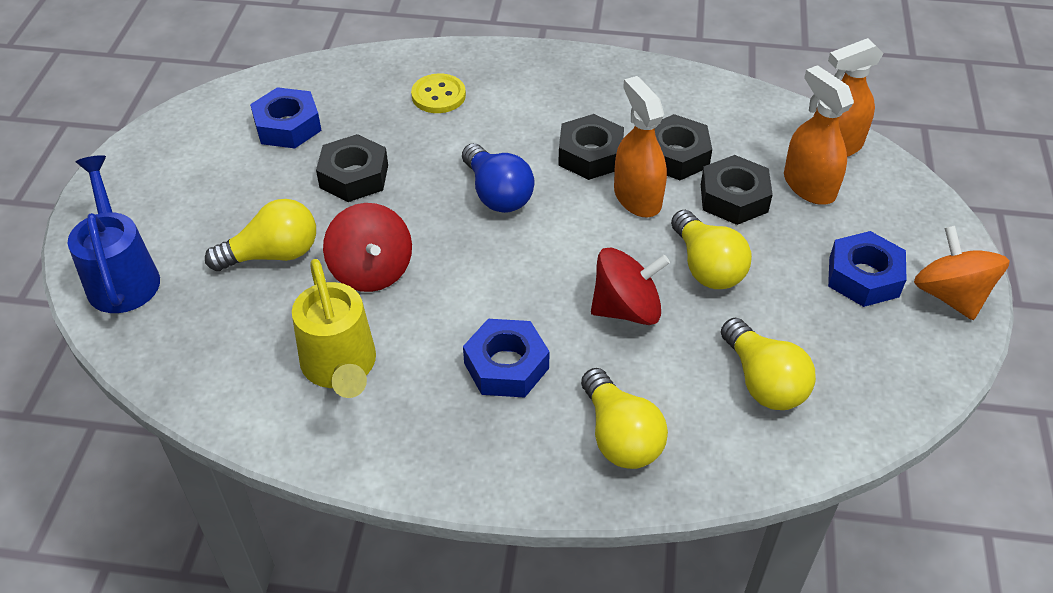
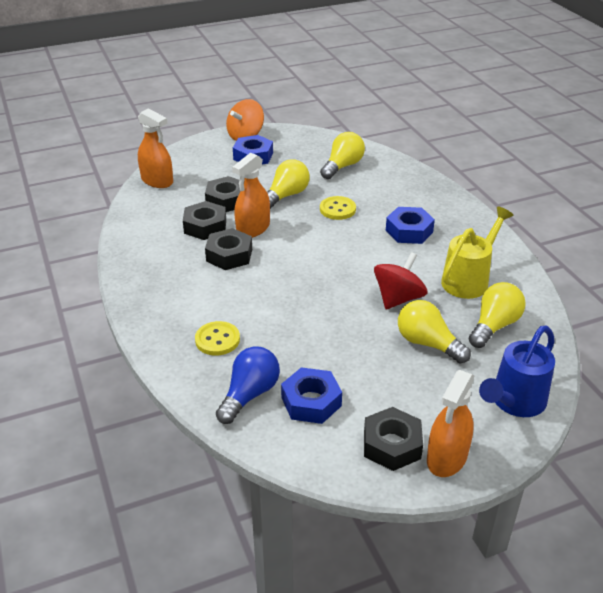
camera: 120 degrees left, 10 degrees down
black nut [316,134,388,202] -> black nut moved to [364,407,423,471]
blue light bulb [462,143,534,213] -> blue light bulb moved to [216,346,280,424]
yellow light bulb [581,368,668,469] -> yellow light bulb moved to [469,282,526,348]
red spinning top [591,247,670,325] -> yellow button [320,196,356,220]
orange spray bottle [784,65,854,205] -> orange spray bottle moved to [427,370,475,477]

